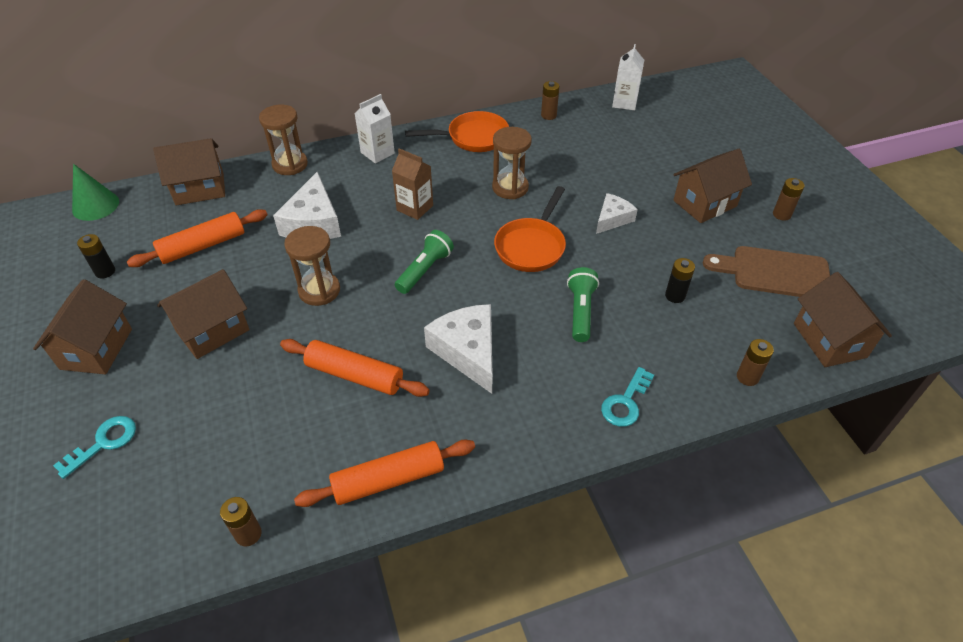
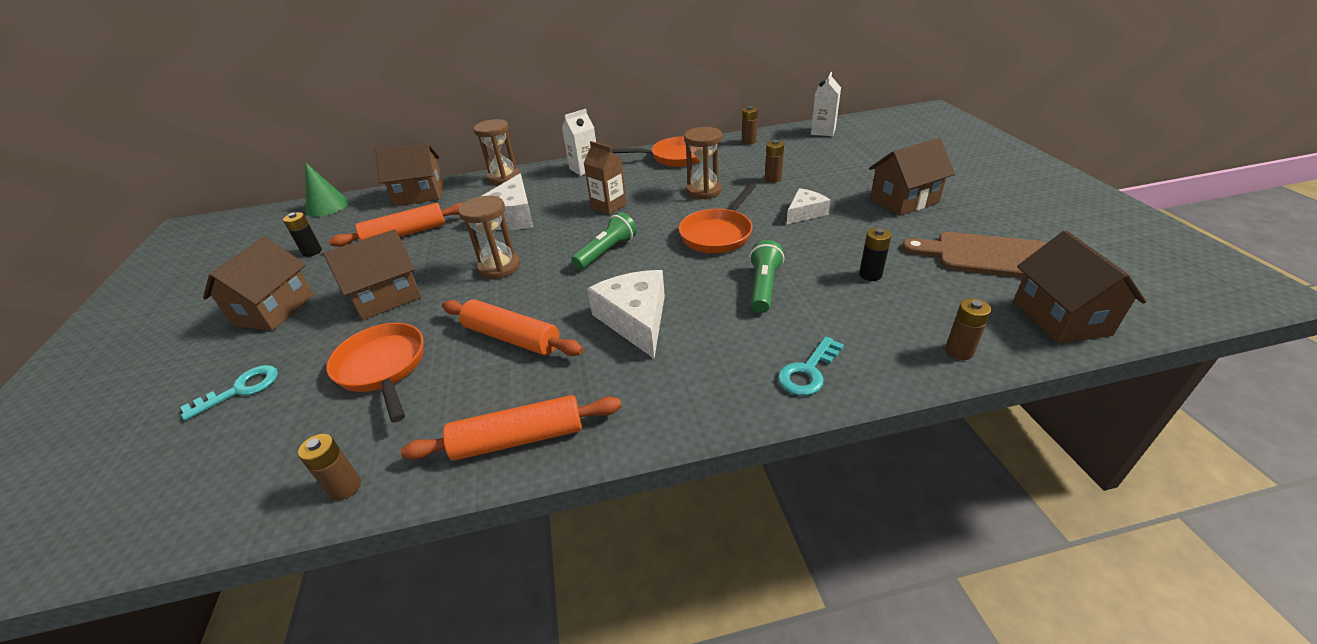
camera: 10 degrees right, 10 degrees down
brown battery [773,178,805,221] -> brown battery moved to [765,140,784,182]
none -> orange pan [326,323,424,423]

